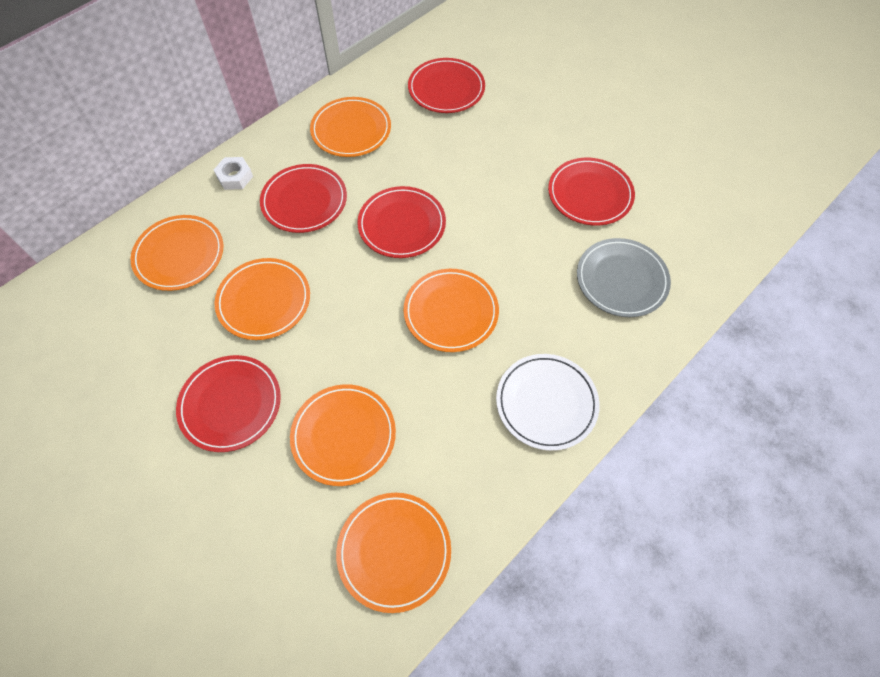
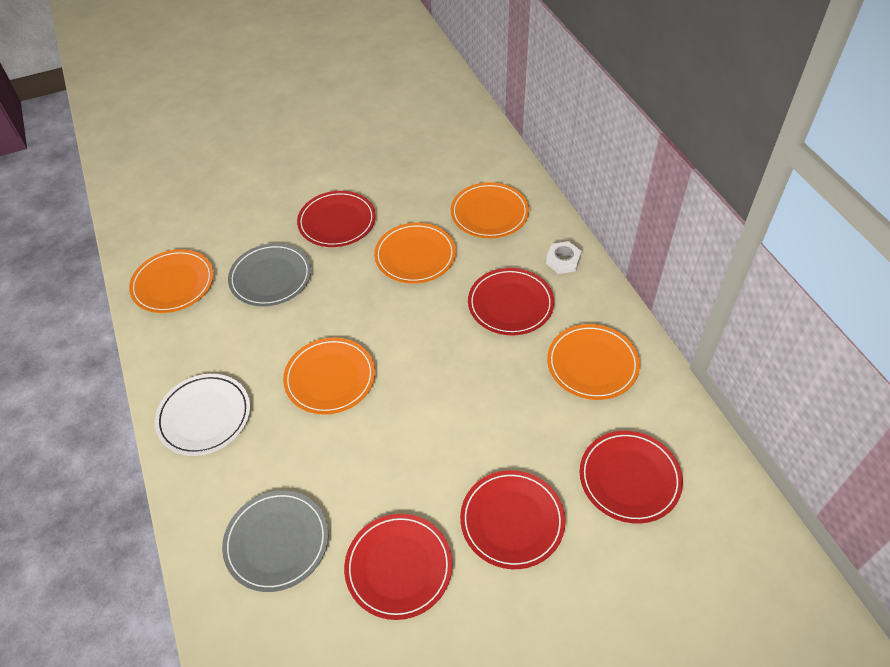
camera: 115 degrees right, 10 degrees down
orange plate [290,384,396,486] -> grey plate [228,243,311,307]
red plate [357,186,446,258] -> red plate moved to [460,470,565,569]

